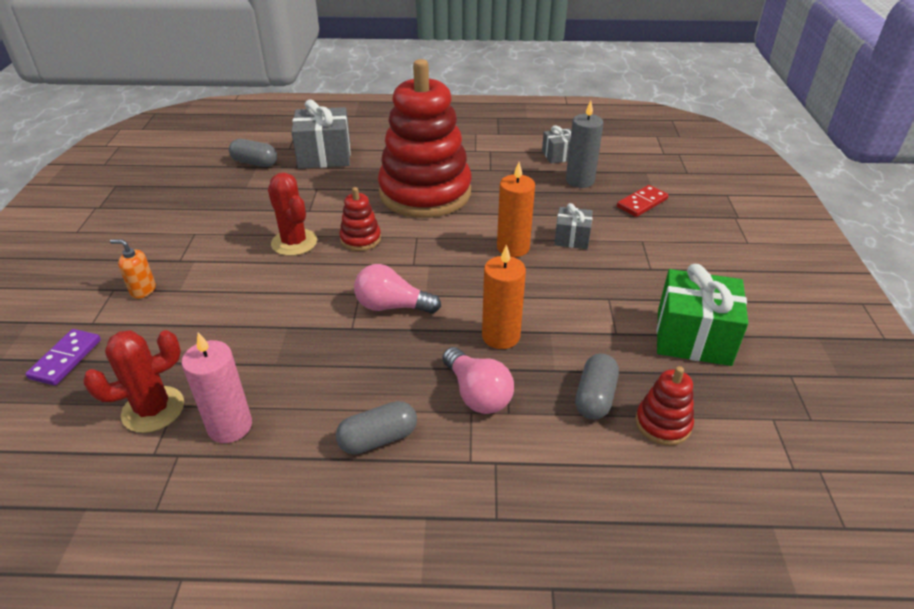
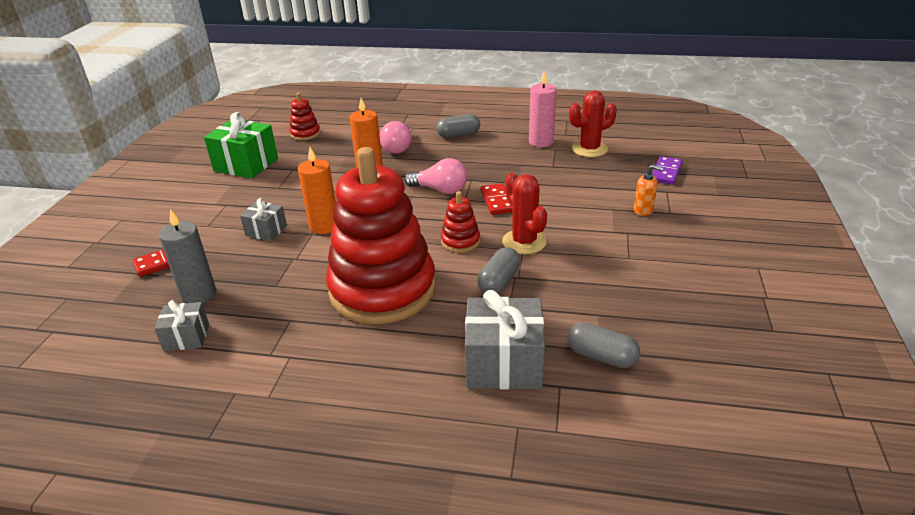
camera: 170 degrees left, 5 degrees down
pink light bulb [443,347,514,414] -> pink light bulb turned 150 degrees counterclockwise [379,121,412,154]
grey capsule [575,354,619,420] -> grey capsule moved to [478,247,521,293]
none -> red domino [480,183,513,215]

